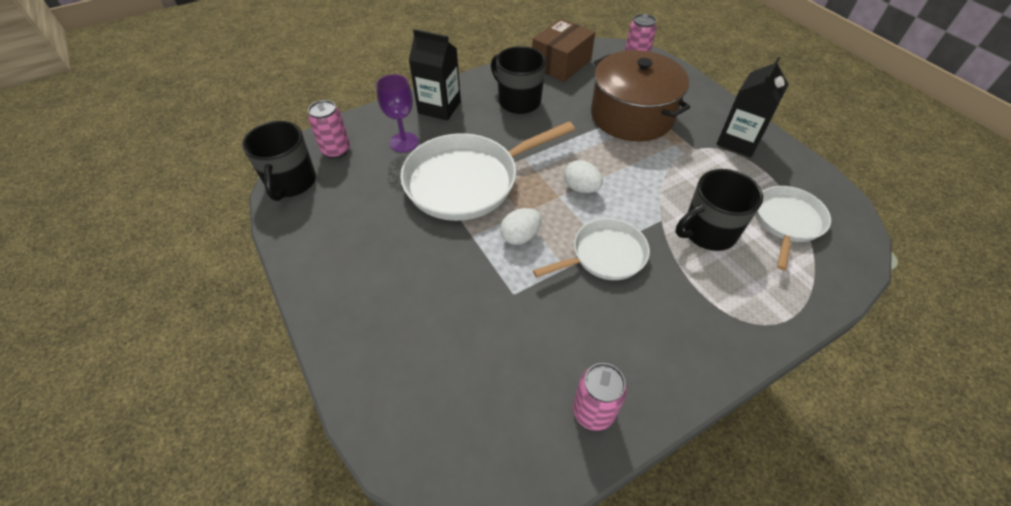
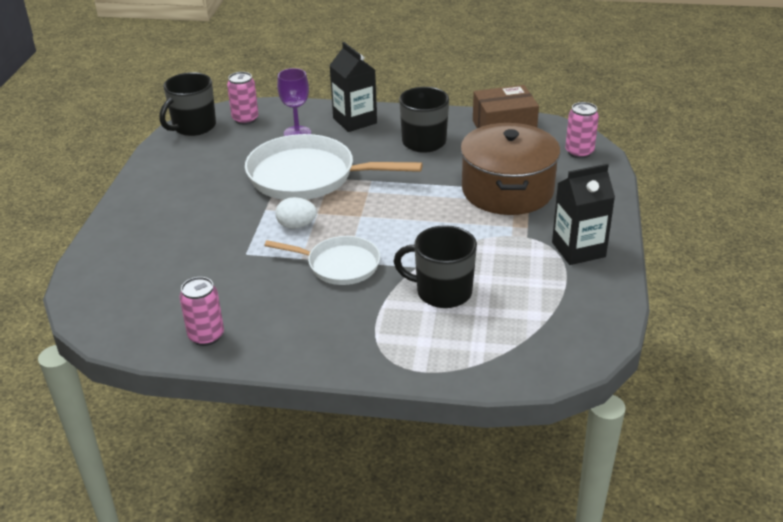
camera: 40 degrees right, 15 degrees down
white egg [564,160,603,193] -> none
white pan [756,186,831,270] -> none

